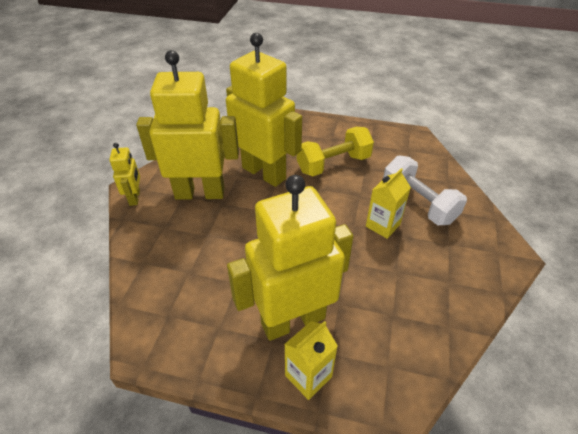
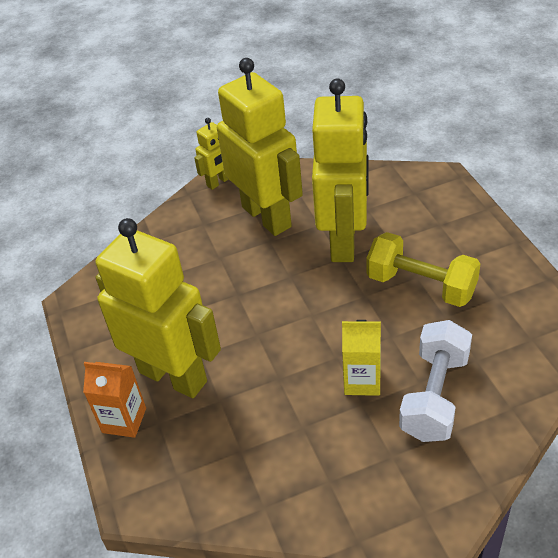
camera: 60 degrees right, 0 degrees up
yellow carton [284,321,338,400] -> orange carton [83,362,146,438]

